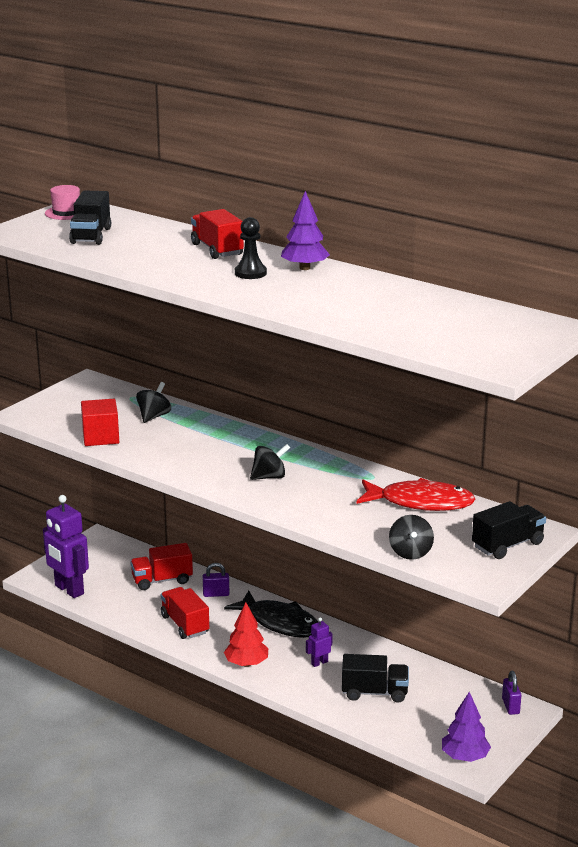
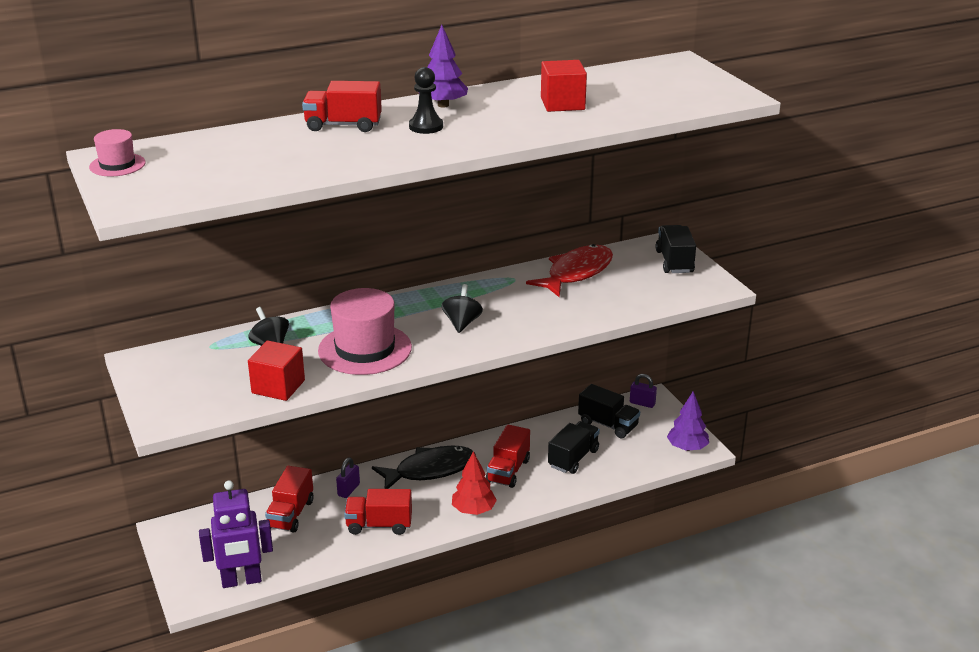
camera: 60 degrees left, 5 degrees up
black truck [69,190,111,245] -> black truck moved to [578,384,640,439]
purple robot [306,617,332,667] -> red truck [486,424,530,488]
black spinning top [389,515,434,560] -> none
none -> pink hat [318,288,412,375]
none -> red cube [541,60,587,112]

